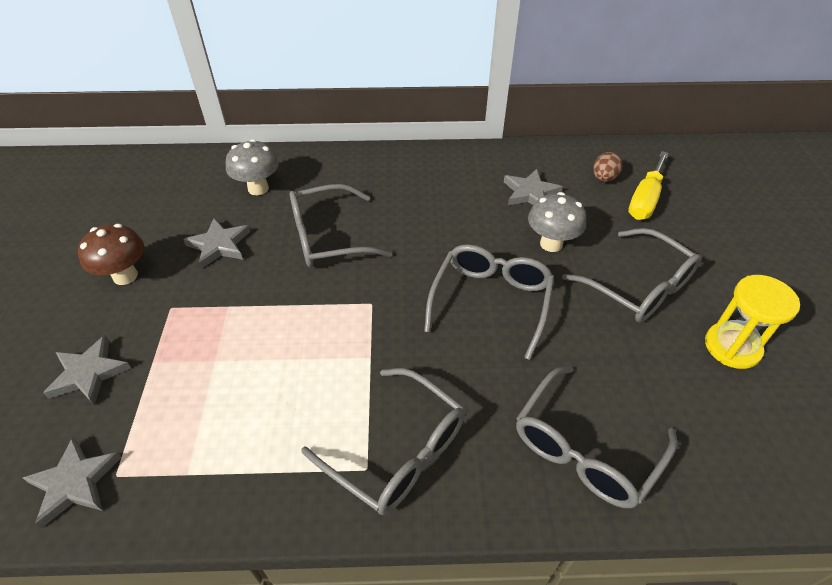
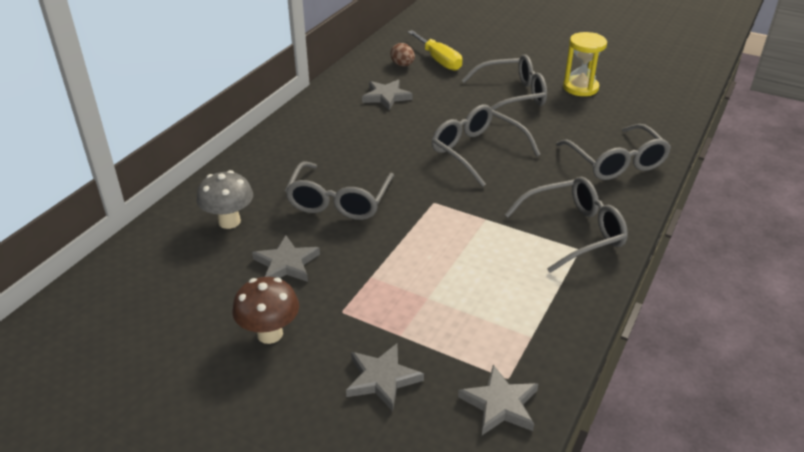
camera: 60 degrees left, 10 degrees down
grey mushroom [528,192,586,252] -> none

